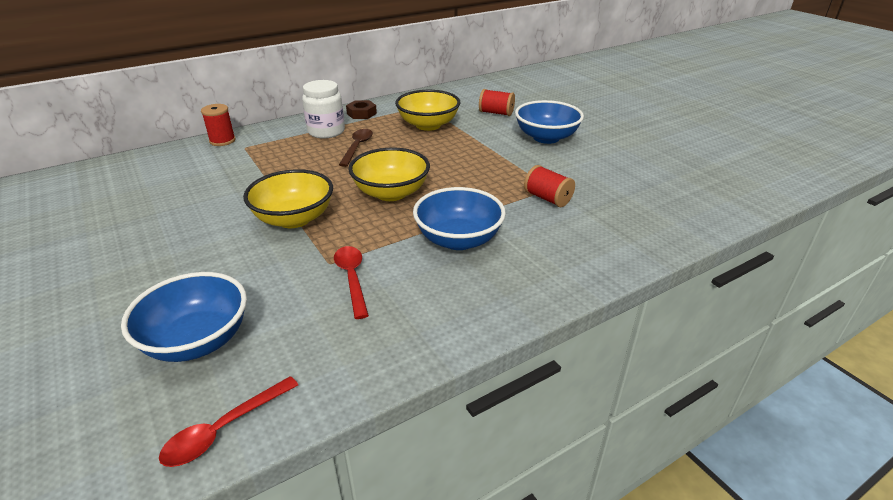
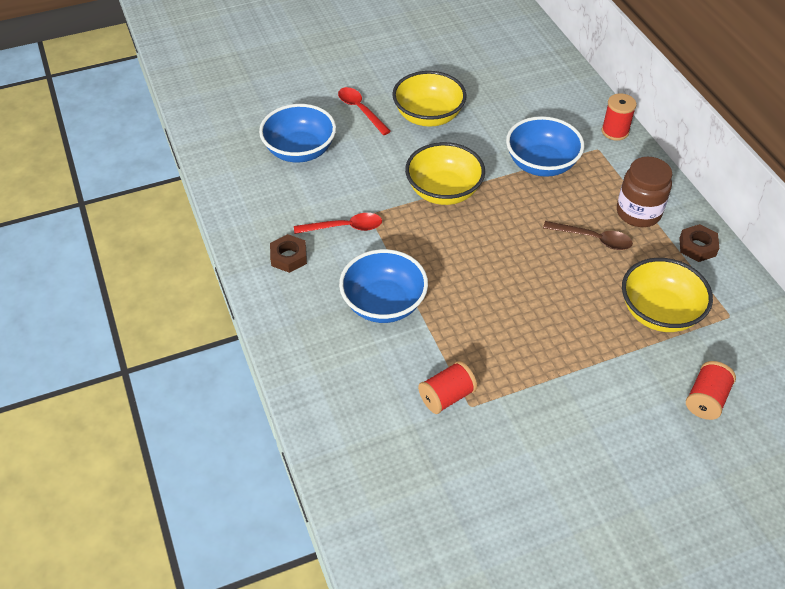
camera: 100 degrees right, 15 degrees up
red spoon [159,376,298,467] -> red spoon moved to [338,87,391,135]
white jar [302,80,345,138] -> brown jar [617,157,672,227]
yellow bowl [348,147,430,201] -> yellow bowl moved to [392,71,467,127]
blue bowl [515,100,584,144] -> blue bowl moved to [506,116,584,177]
none -> brown nut [270,234,307,273]

